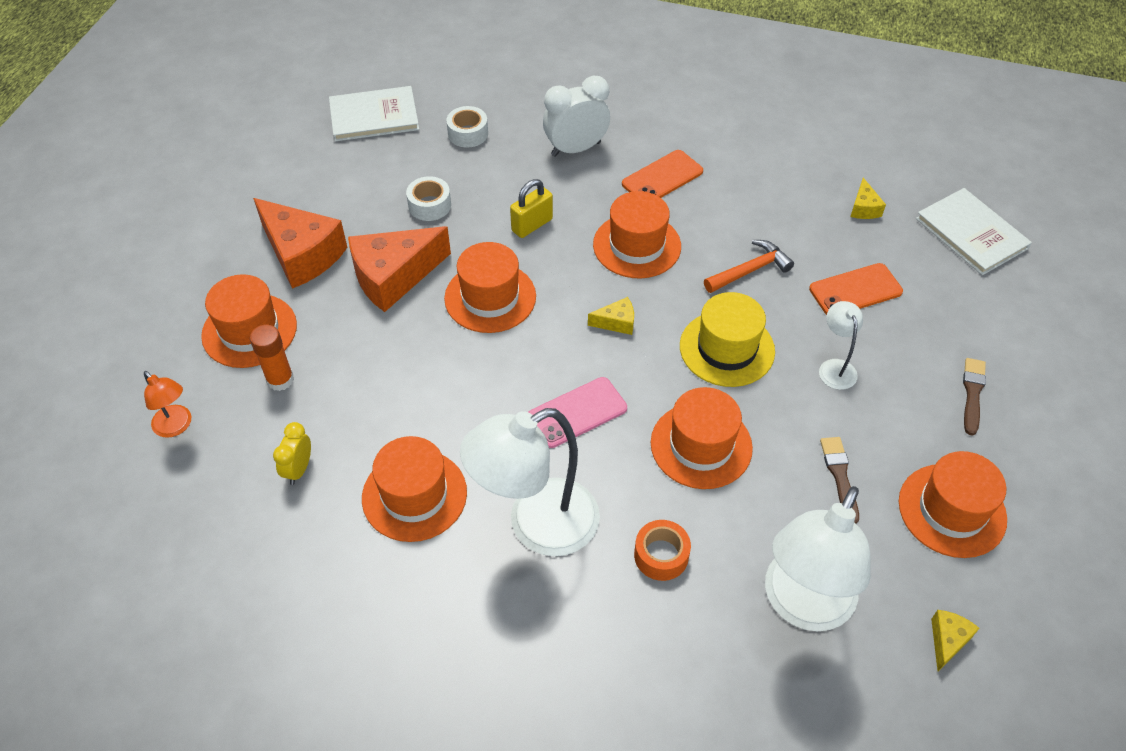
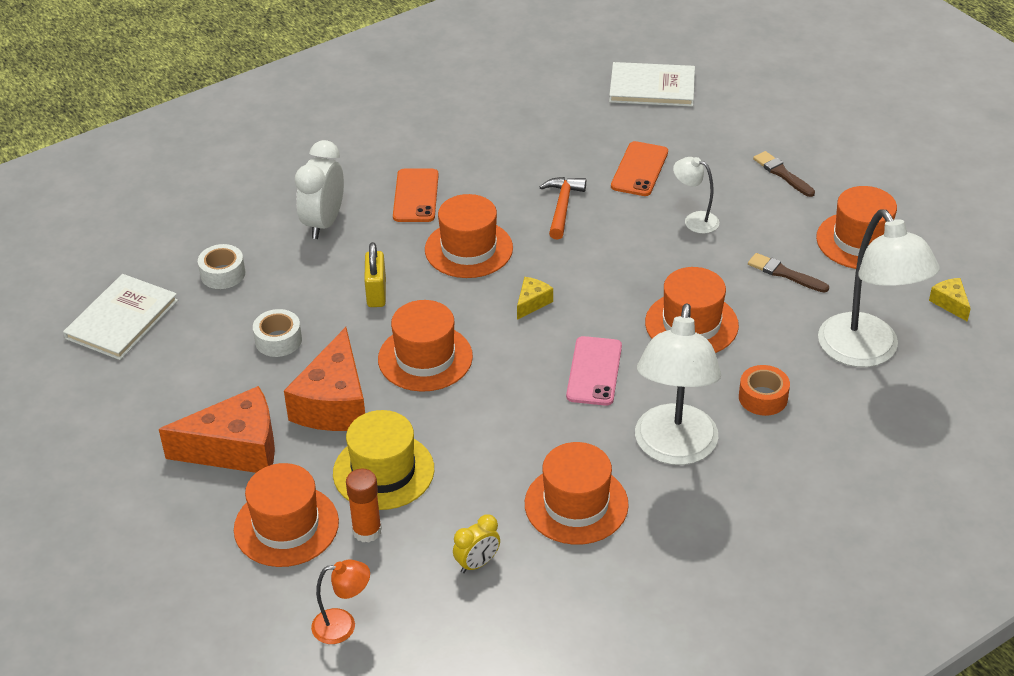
camera: 50 degrees left, 10 degrees down
yellow clock [273,422,311,485] -> yellow clock turned 90 degrees counterclockwise [453,514,500,573]
yellow hat [680,292,775,387] -> yellow hat moved to [333,410,434,510]
yellow cheese [850,178,886,219] -> none

